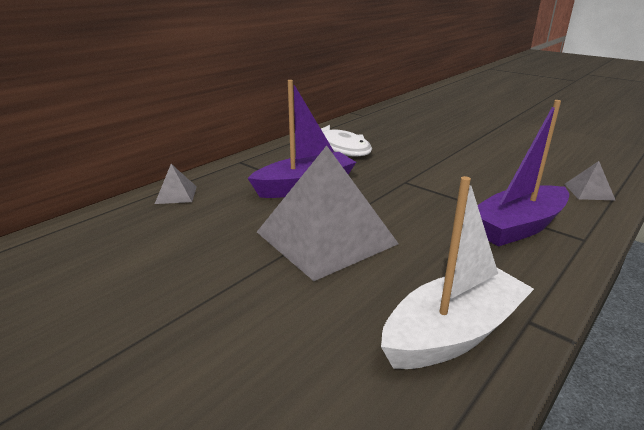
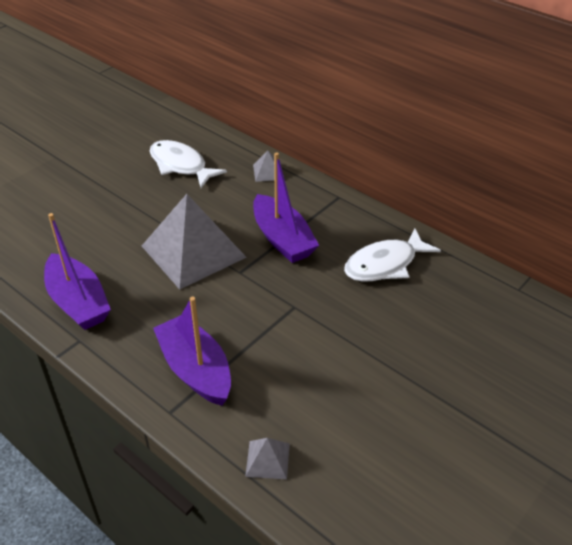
camera: 90 degrees right, 15 degrees up
white boat [381,176,534,369] -> purple boat [44,213,111,330]
none -> white fish [150,140,227,188]

